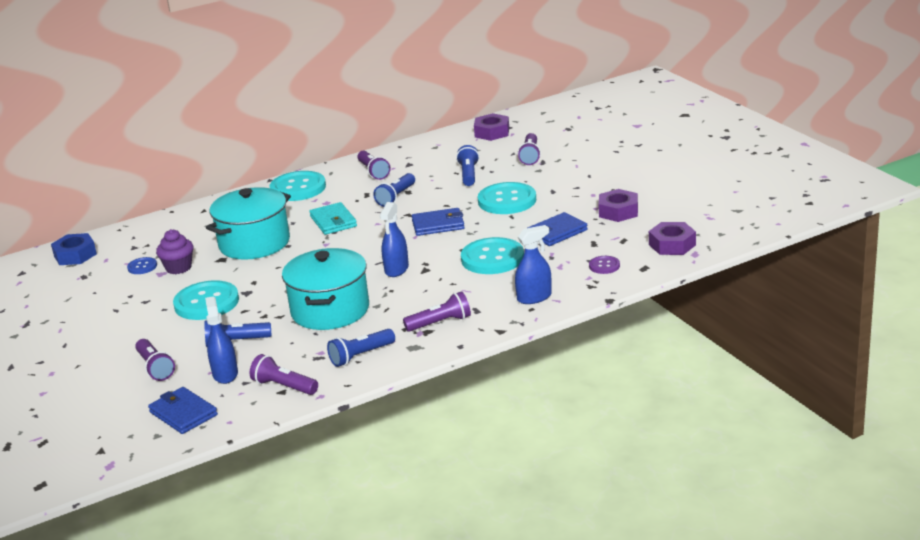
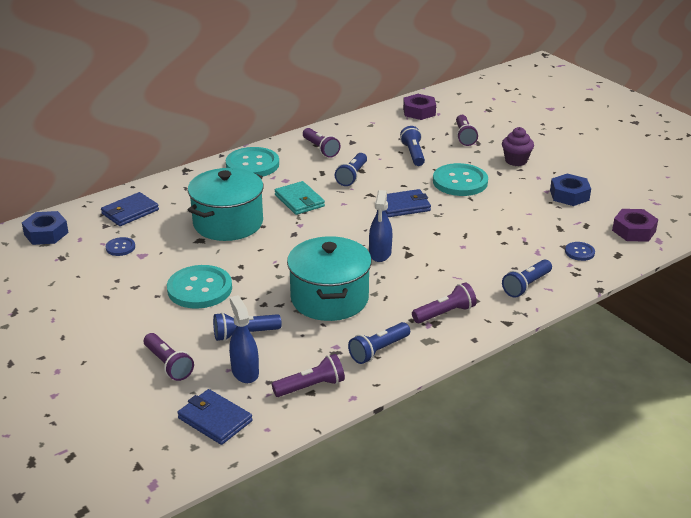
camera: 10 degrees left, 5 degrees up
purple cupcake [156,229,193,274] -> purple cupcake moved to [502,127,534,166]
purple flashlight [250,354,318,395] -> purple flashlight turned 135 degrees clockwise [272,354,345,397]
turquoise button [461,237,524,274] -> none
blue spray bottle [515,225,552,304] -> blue flashlight [502,259,552,297]
blue wallet [528,212,588,246] -> blue wallet moved to [101,192,159,226]
purple button [589,256,620,274] -> blue button [565,242,595,261]
purple nut [598,189,638,222] -> blue nut [550,173,591,206]

